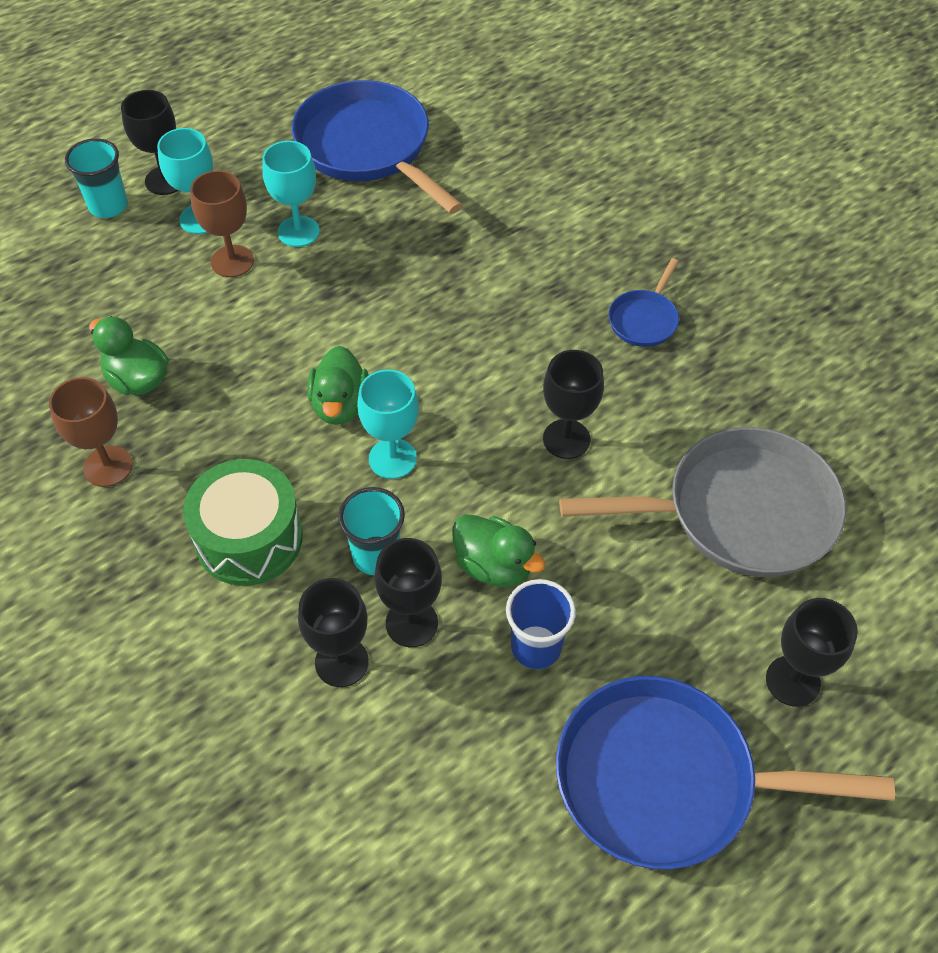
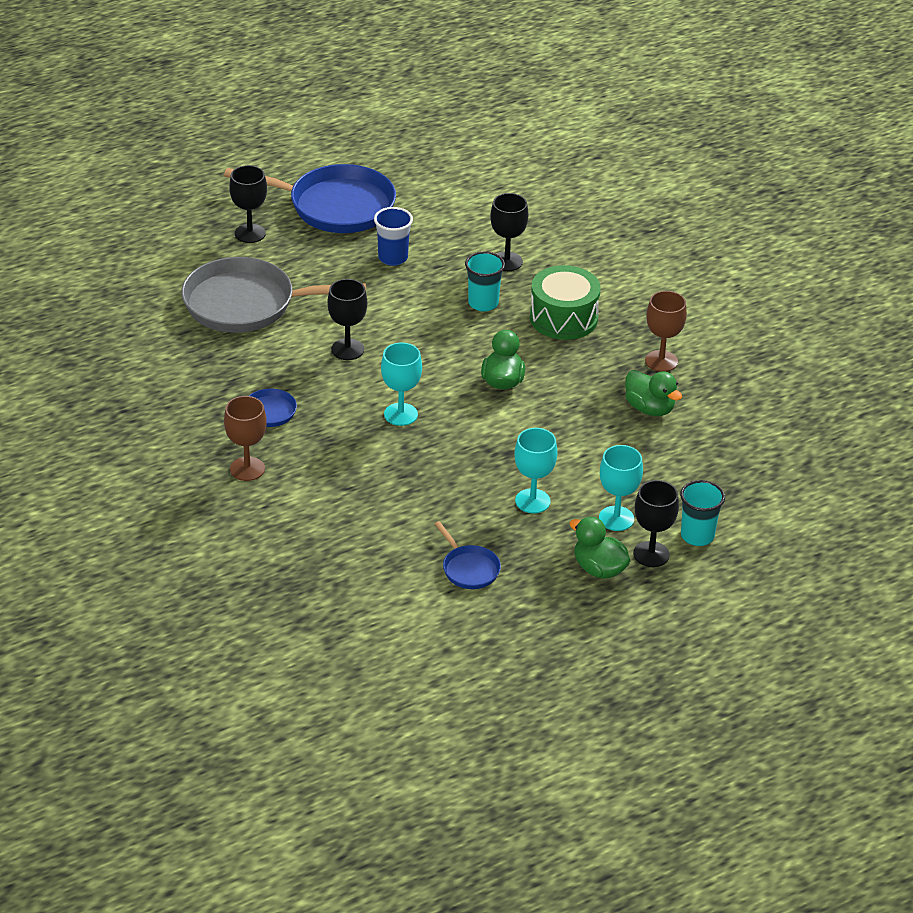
camera: 175 degrees left, 15 degrees down
brown goblet [190,170,254,277] -> brown goblet moved to [224,396,267,481]
blue pan [292,80,463,214] -> blue pan [435,521,501,589], size x0.46
turquoise goblet [357,369,419,479] -> turquoise goblet moved to [381,343,422,426]
black goblet [375,538,442,647] -> none
green duck [452,514,546,587] -> green duck moved to [569,517,630,579]

